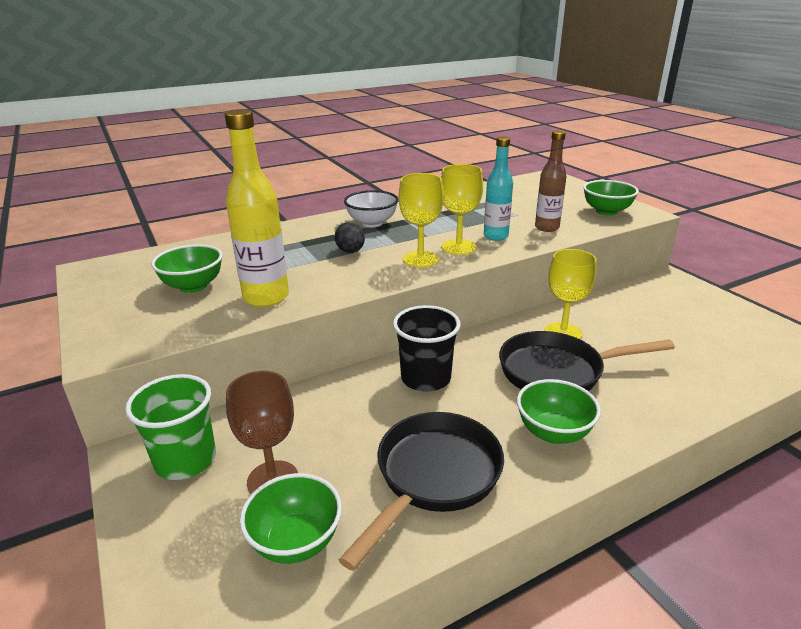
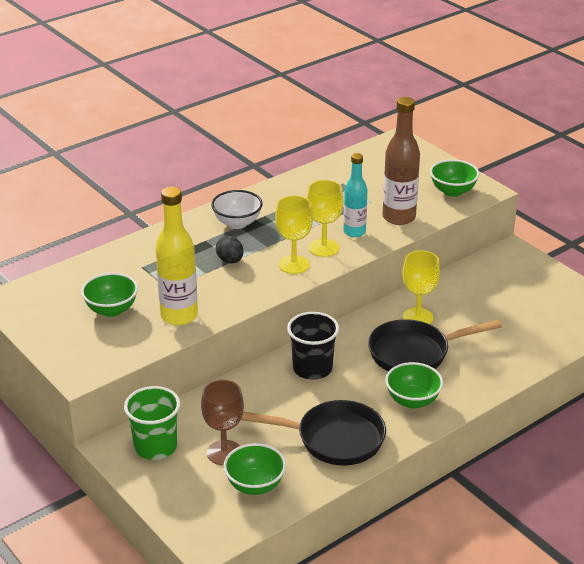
camera: 10 degrees left, 5 degrees up
black pan [339,412,504,571] -> black pan turned 75 degrees clockwise [241,400,386,466]
brown bottle [535,130,567,232] -> brown bottle [382,97,420,225], size x1.52

